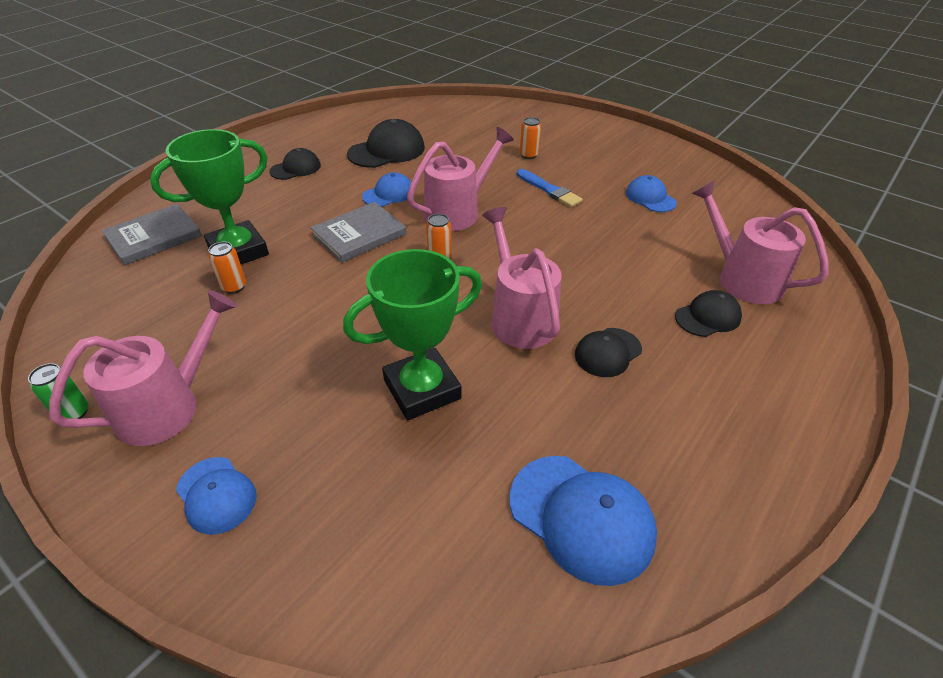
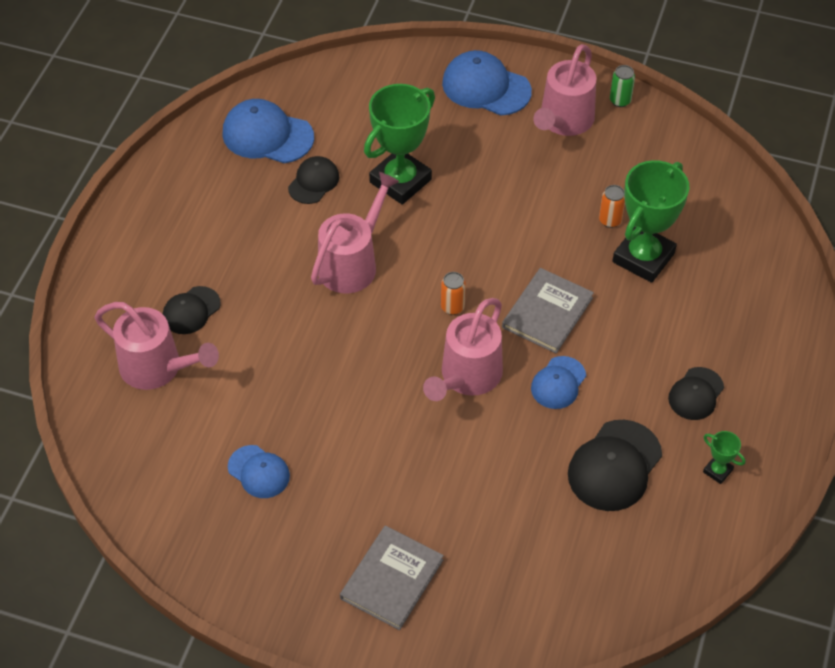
camera: 160 degrees right, 10 degrees up
grey book [102,204,202,265] -> grey book moved to [340,526,444,630]
blue cap [176,457,257,535] -> blue cap [442,50,532,116], size x1.63
pink watering can [482,207,562,349] -> pink watering can turned 105 degrees counterclockwise [311,172,400,293]
blue brush [517,169,583,207] -> none
orange can [520,117,541,159] -> none
black cap [575,328,642,377] -> black cap moved to [288,156,339,204]
none -> green trophy [703,431,745,484]

